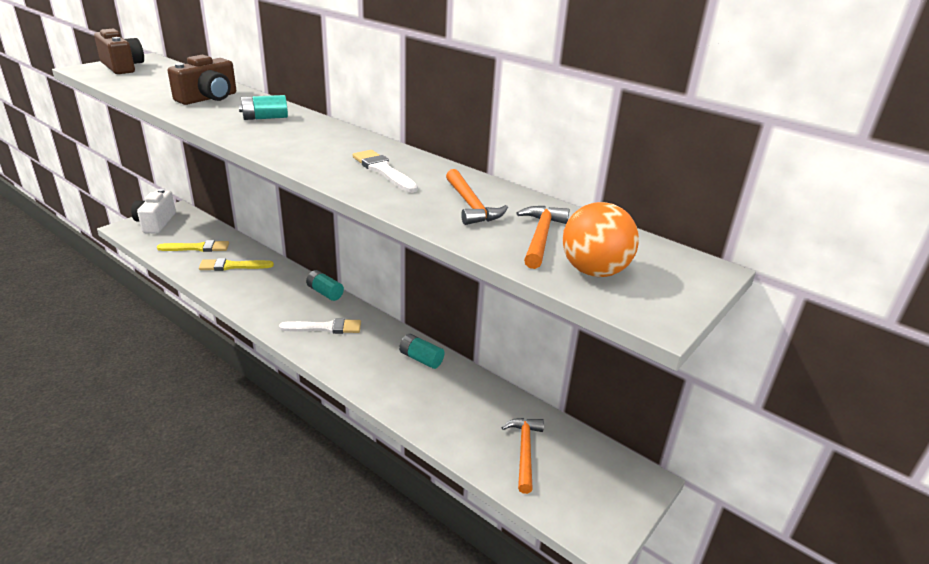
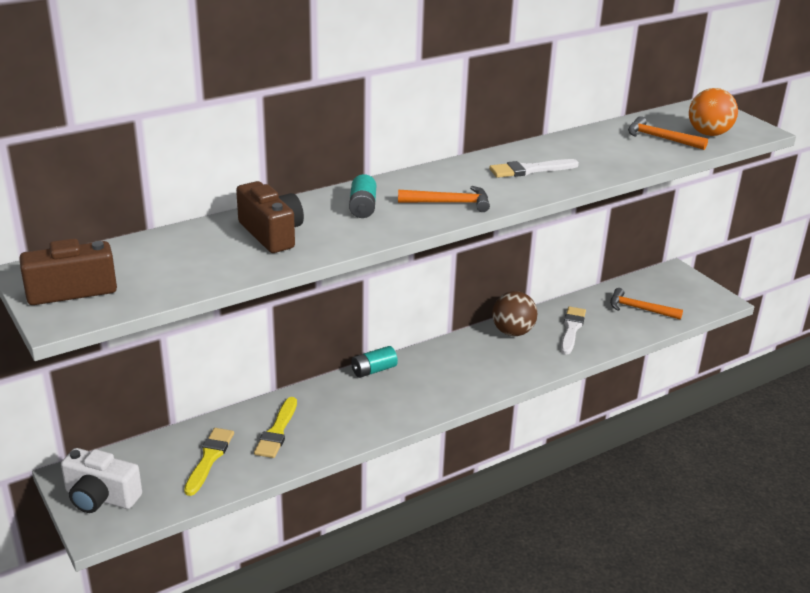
camera: 70 degrees left, 0 degrees up
white brush [279,318,361,334] -> white brush moved to [561,306,586,354]
turquoise battery [399,334,445,369] -> brown ball [492,291,537,336]
orange hammer [446,169,508,225] -> orange hammer moved to [398,186,490,212]

